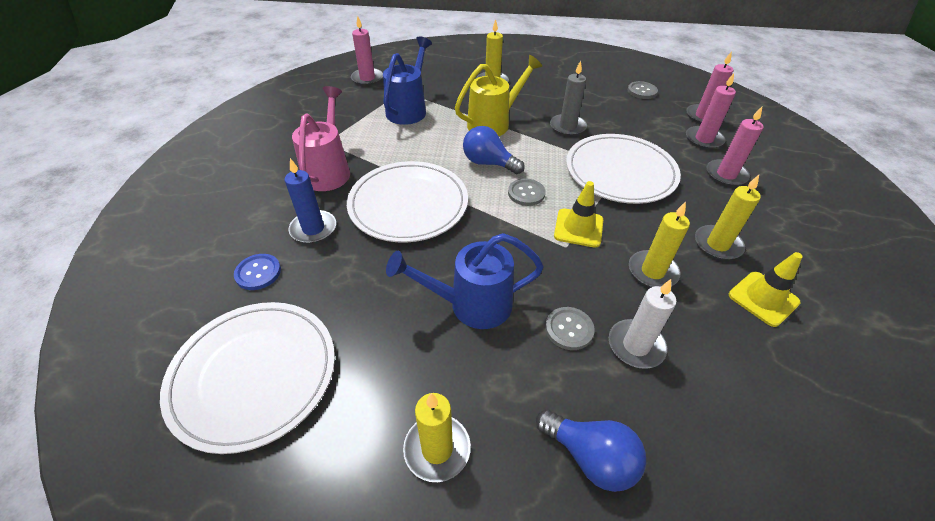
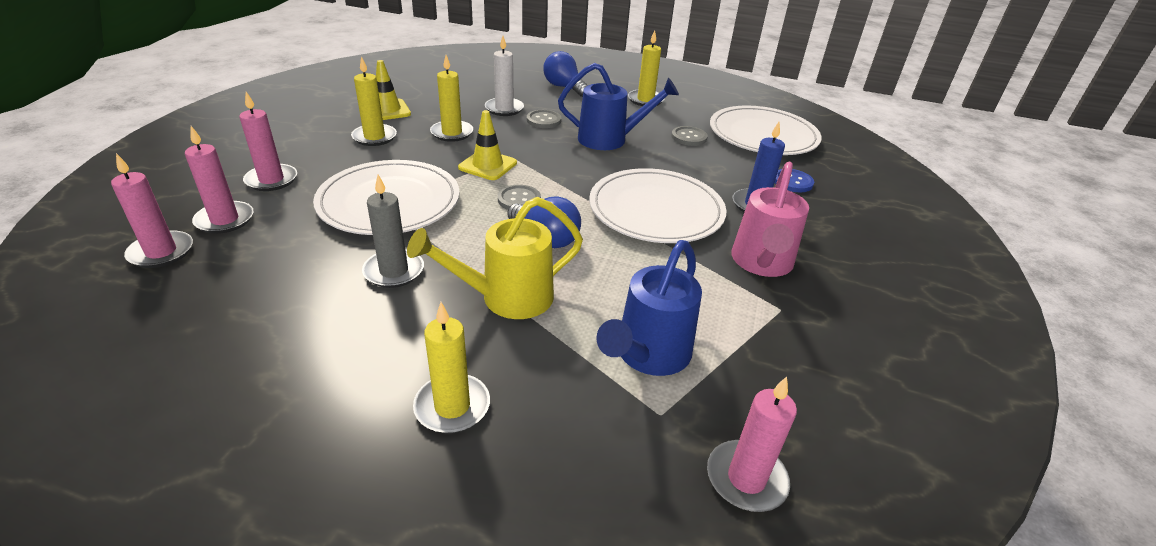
camera: 170 degrees left, 10 degrees down
grey button [628,81,658,99] -> grey button moved to [671,126,708,146]

